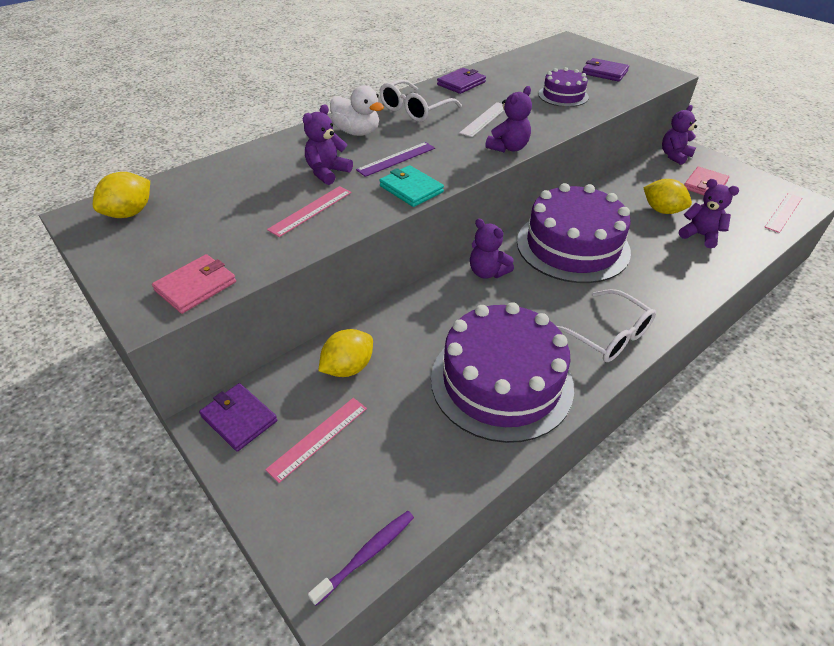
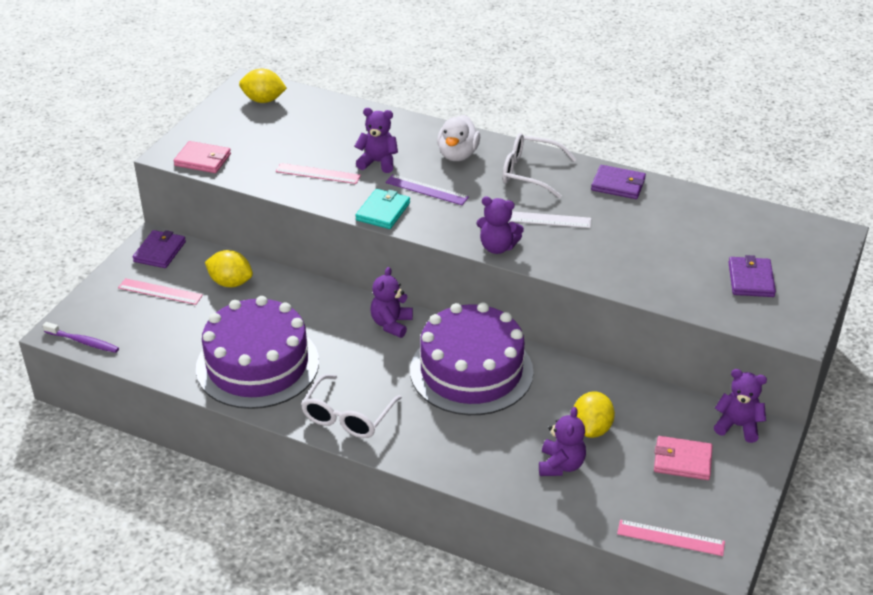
camera: 65 degrees right, 5 degrees down
purple cake [538,67,589,107] -> none

